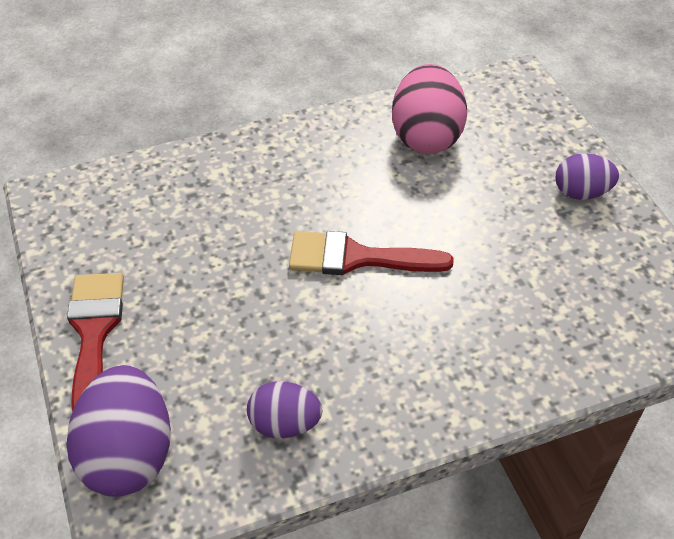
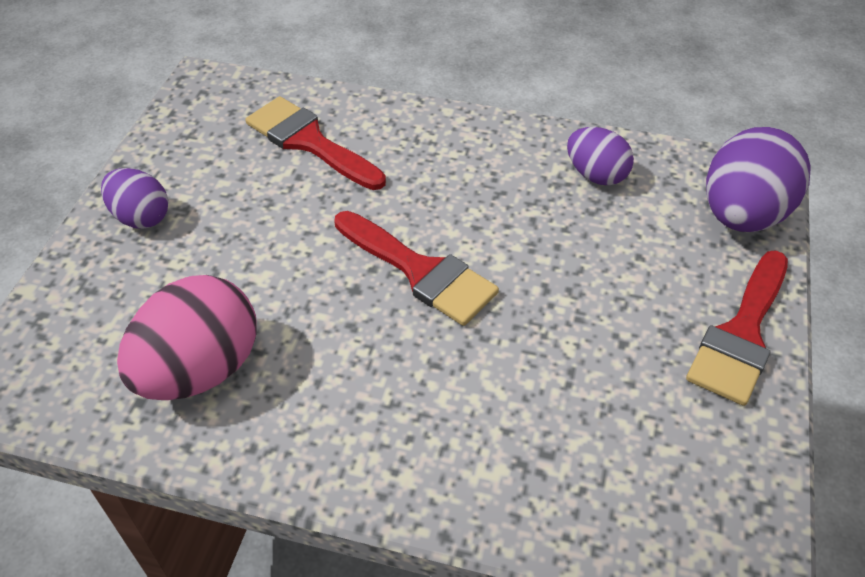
camera: 145 degrees left, 0 degrees up
none -> red brush [245,96,386,190]

